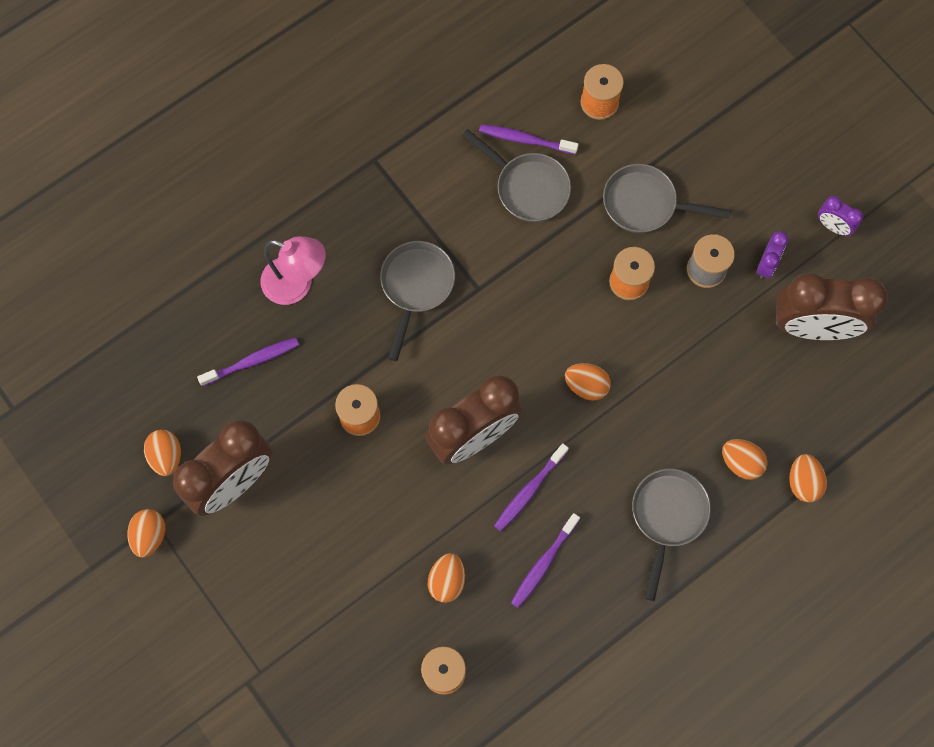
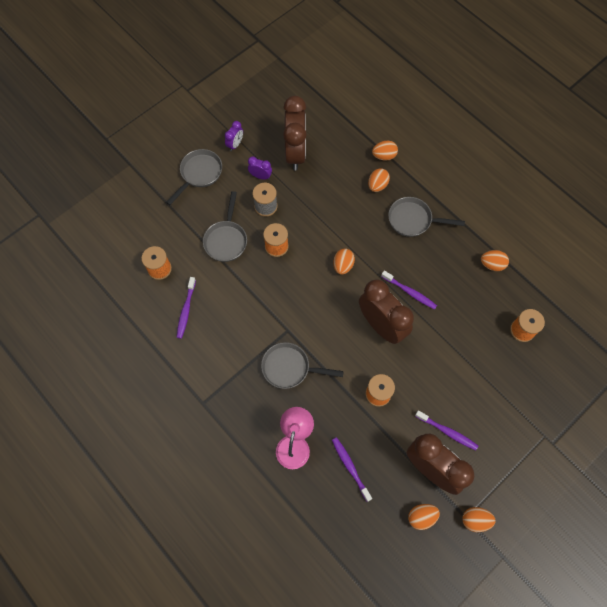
camera: 95 degrees left, 5 degrees down
orange egg [428,553,465,603] -> orange egg moved to [481,250,509,271]
grey pan [462,129,571,222] -> grey pan moved to [166,149,222,205]
purple toothbrush [511,513,580,608] -> purple toothbrush moved to [415,410,478,450]

